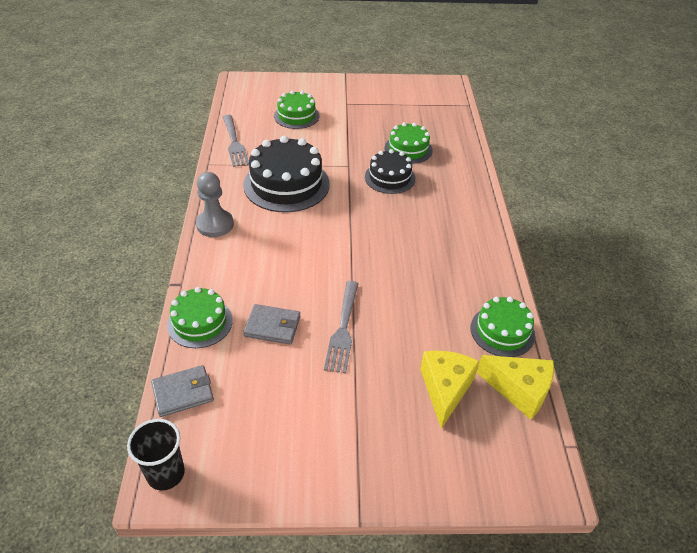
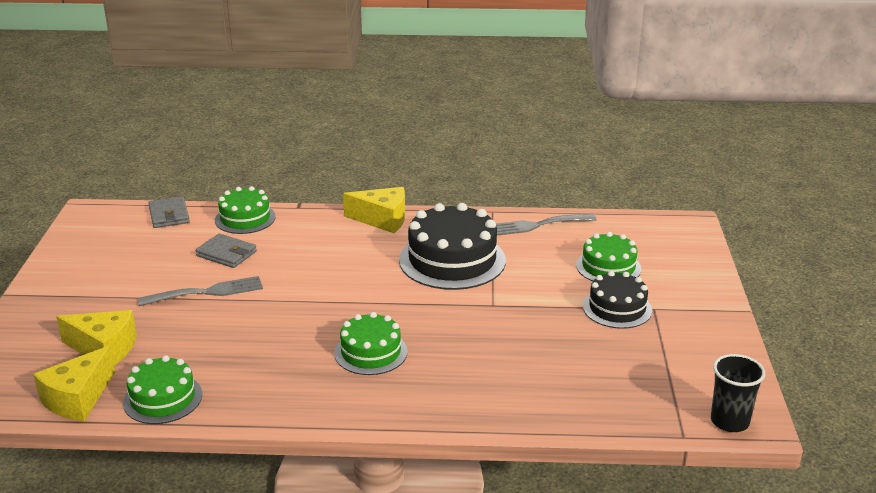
camera: 95 degrees right, 15 degrees down
black cup [127,419,185,490] -> black cup moved to [711,354,765,432]
grey pawn [196,172,234,237] -> yellow cheese [343,187,405,233]
grey wallet [243,304,301,344] -> grey wallet turned 75 degrees counterclockwise [196,234,257,268]
grey fork [324,281,359,373] -> grey fork turned 150 degrees clockwise [138,276,263,306]
black cake [365,149,415,194] -> black cake moved to [583,271,652,329]
green cake [385,122,433,164] -> green cake moved to [335,312,408,375]

